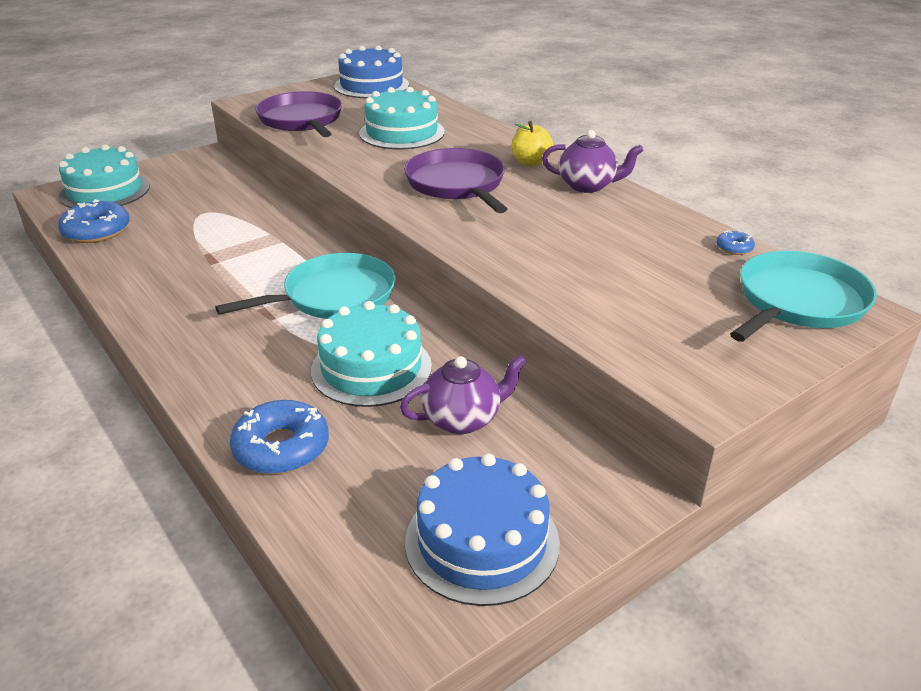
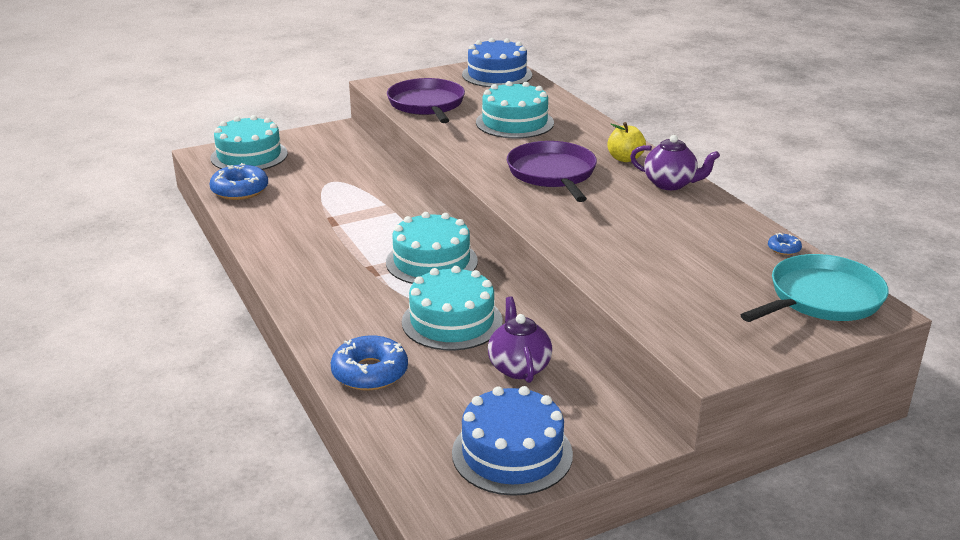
camera: 10 degrees right, 5 degrees down
turquoise pan [215,253,396,319] -> turquoise cake [386,212,478,284]
purple teapot [400,355,527,434] -> purple teapot turned 90 degrees counterclockwise [488,297,552,383]

